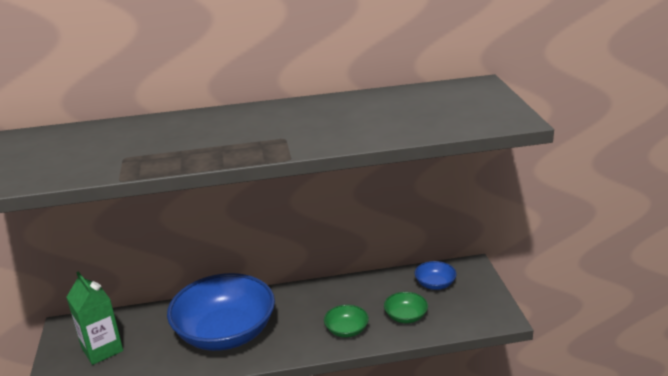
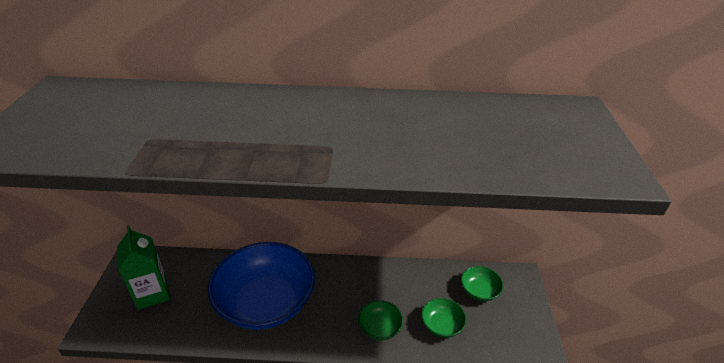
camera: 10 degrees right, 10 degrees up
blue bowl [415,261,457,290] -> green bowl [461,266,504,301]

